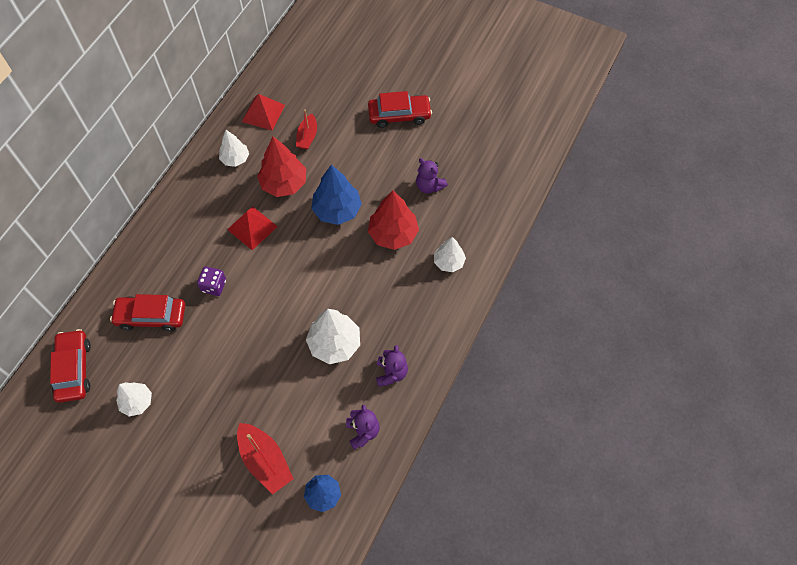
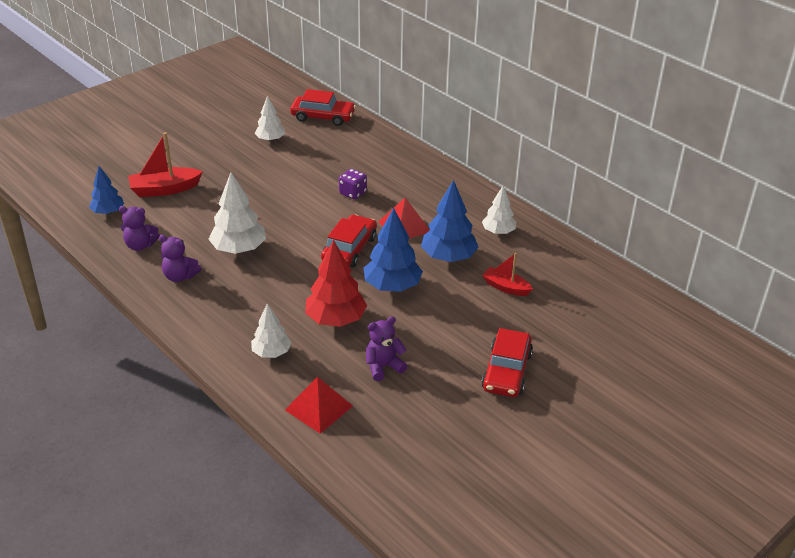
camera: 110 degrees right, 25 degrees down
red car [110,294,185,332] -> red car moved to [321,215,377,267]
red pyramid [242,94,285,131] -> red pyramid moved to [285,377,353,434]
red tree [257,137,306,197] -> blue tree [421,180,479,262]

